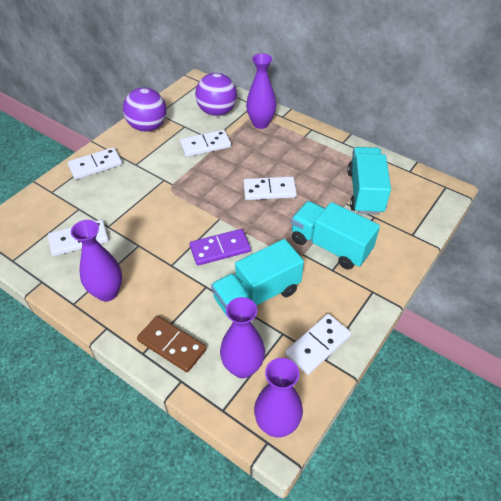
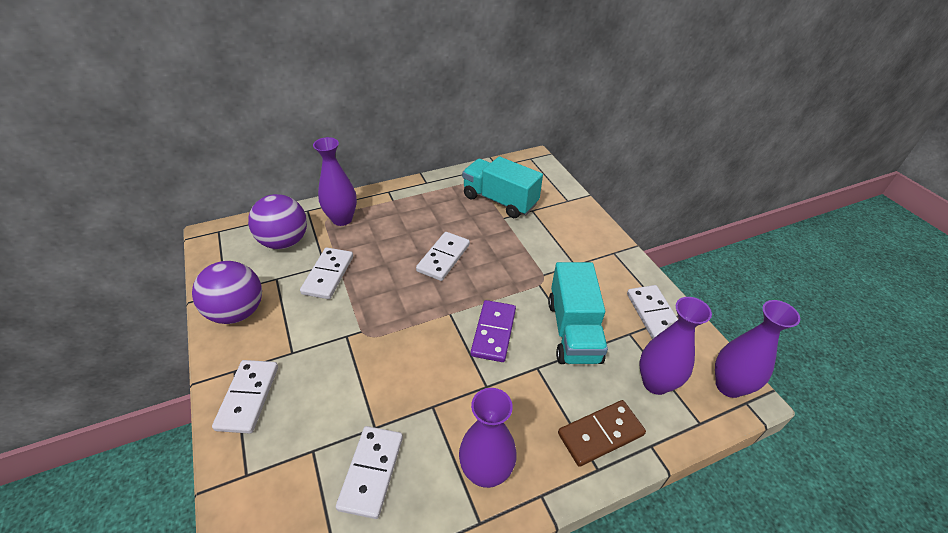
camera: 60 degrees left, 5 degrees down
turquoise truck [291,201,380,270] -> none

